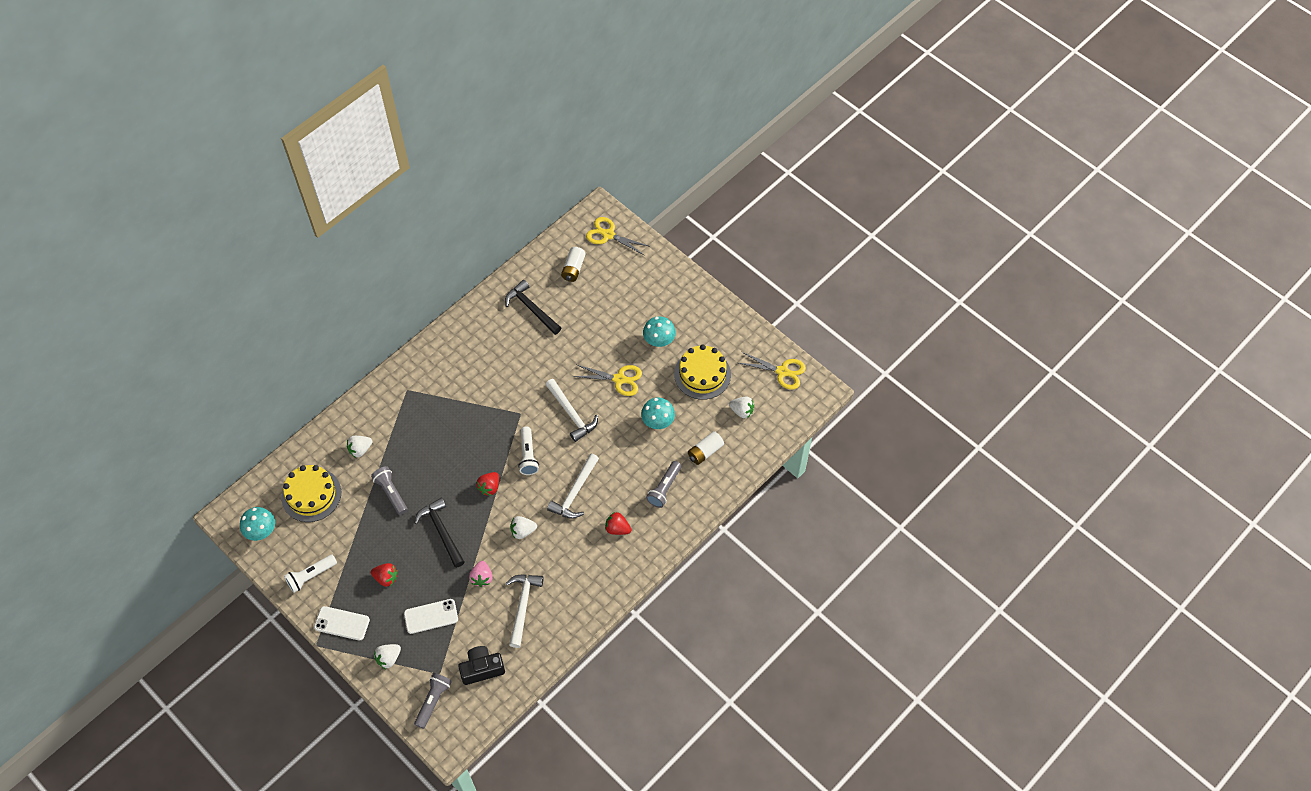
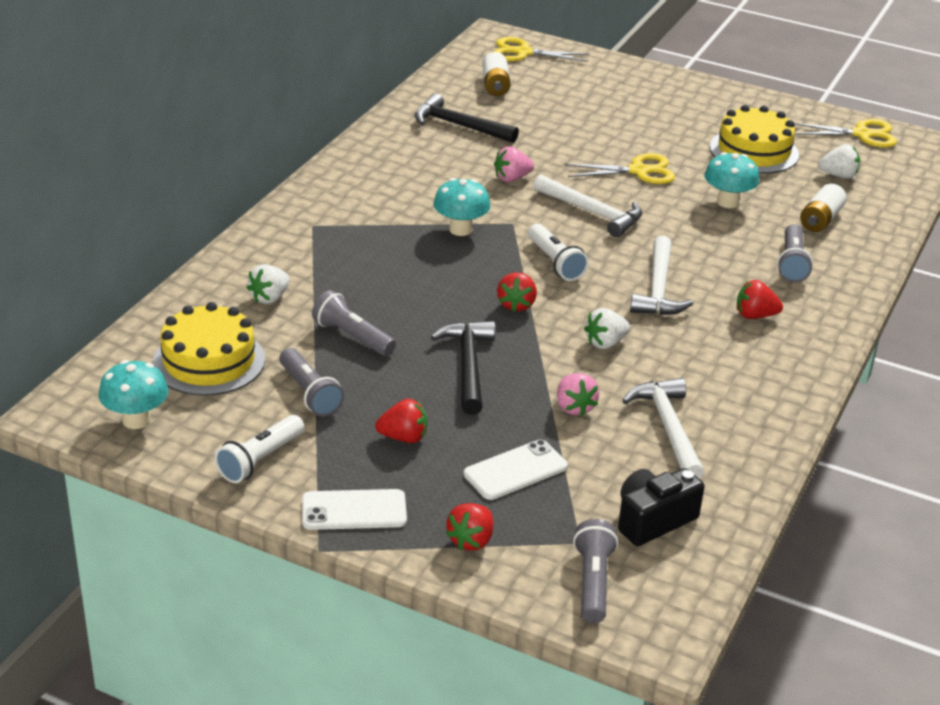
camera: 20 degrees left, 25 degrees down
white strawberry [374,644,401,669] -> red strawberry [446,503,493,551]
black hammer [415,497,464,568] -> black hammer turned 45 degrees clockwise [431,321,495,415]
turquoise mushroom [643,316,676,347] -> turquoise mushroom moved to [434,178,490,236]
none -> grey flashlight [279,348,344,416]
none -> pink strawberry [494,147,534,182]

